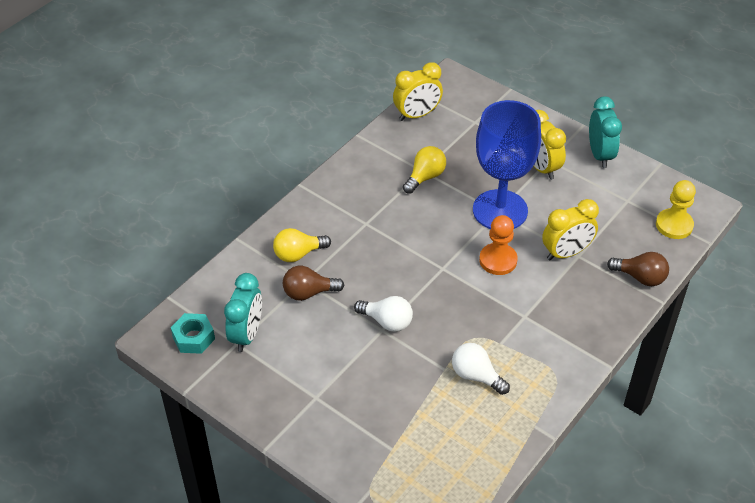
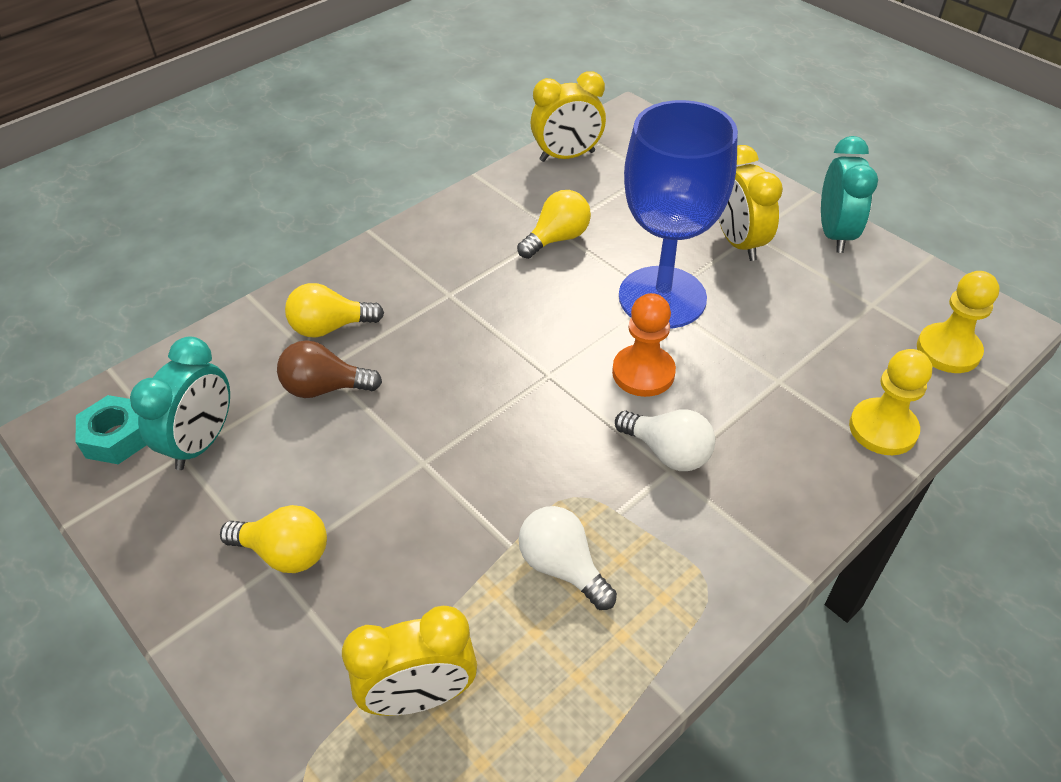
camera: 10 degrees right, 0 degrees up
white light bulb [354,296,413,332] -> white light bulb moved to [615,409,715,471]
yellow clock [542,199,599,260] -> yellow clock moved to [342,606,477,716]
brown light bulb [607,252,669,286] -> yellow pawn [849,349,932,455]
none -> yellow light bulb [220,505,327,573]

